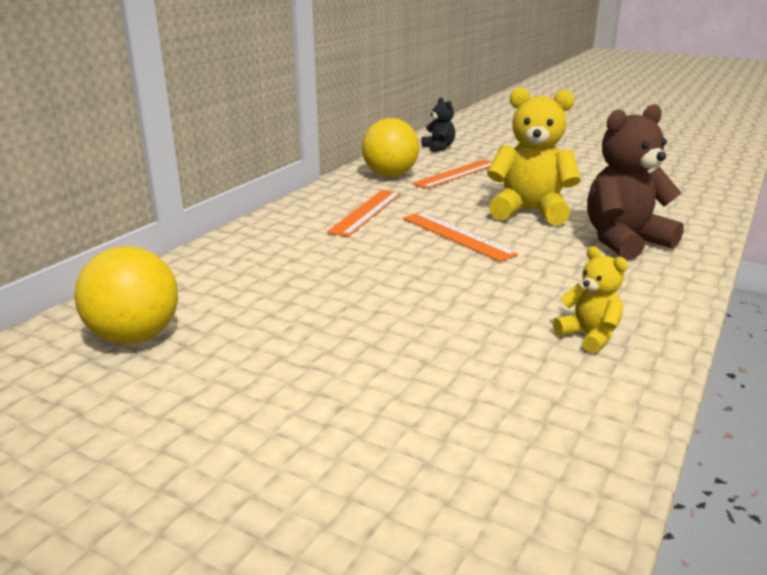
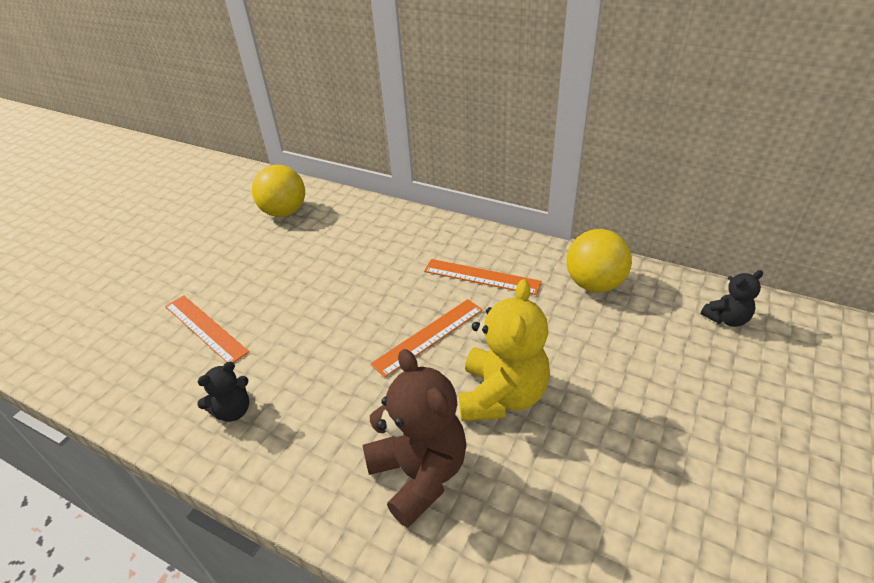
camera: 90 degrees right, 15 degrees up
orange ruler [412,159,492,189] -> orange ruler moved to [165,295,249,363]
yellow teddy bear [553,246,628,353] -> black teddy bear [197,362,249,422]

